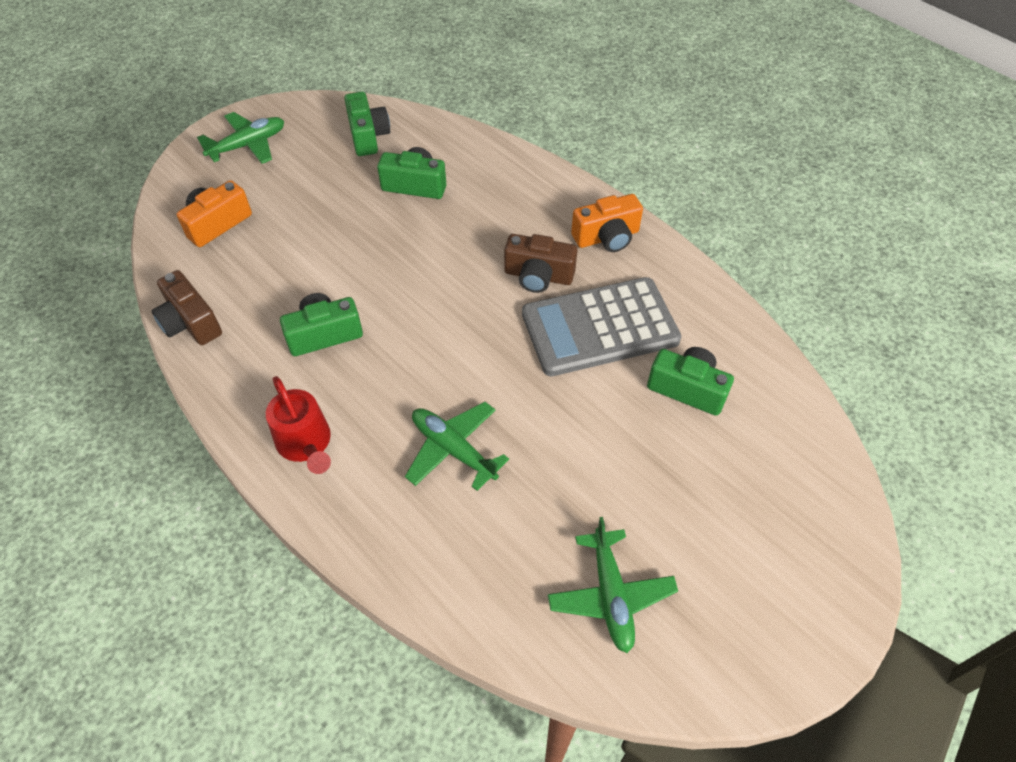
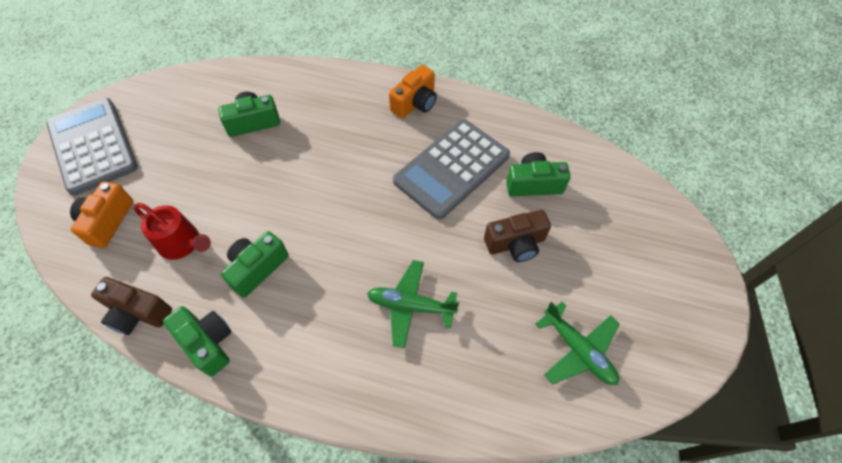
camera: 30 degrees left, 5 degrees up
green plane [197,112,284,164] -> grey calculator [46,98,138,196]
red watering can [266,376,331,474] -> red watering can moved to [134,203,211,260]
green camera [344,92,390,156] -> green camera moved to [163,306,231,377]
brown camera [504,234,577,293] -> brown camera moved to [484,210,551,262]

